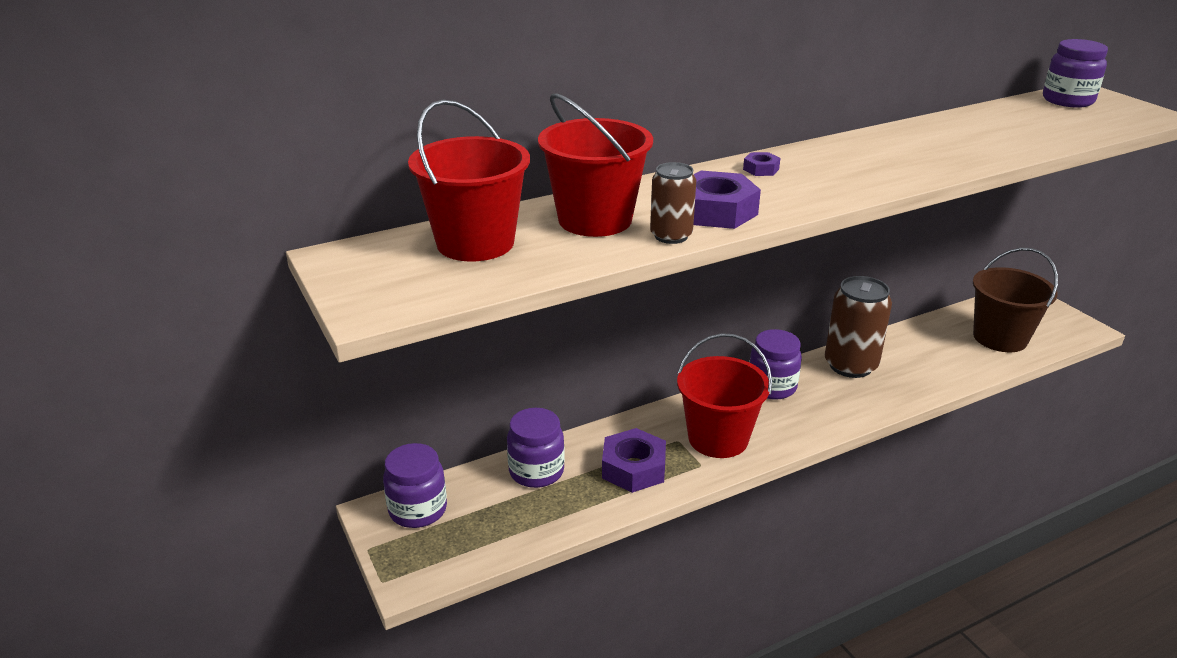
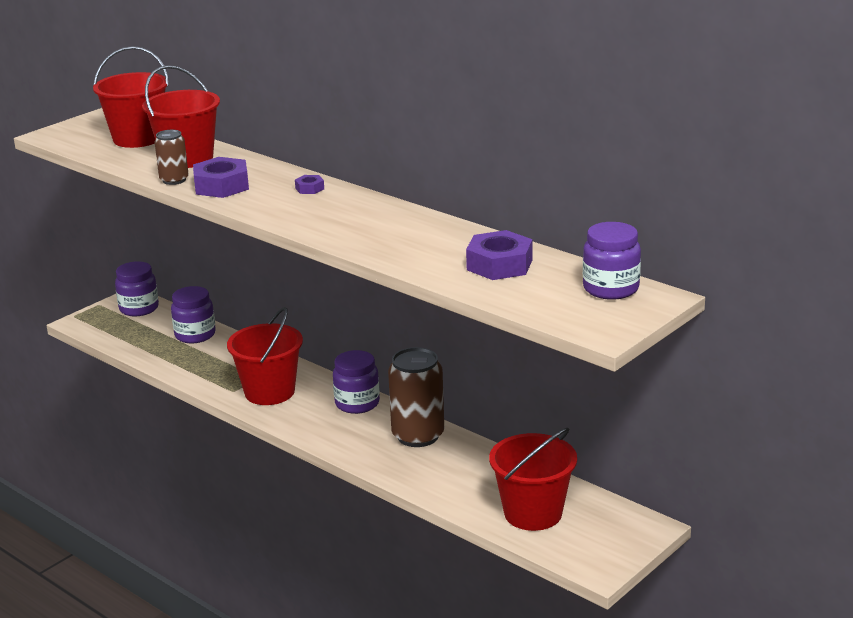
camera: 70 degrees right, 5 degrees down
purple nut [602,428,666,493] -> purple nut moved to [466,230,532,280]
brown bucket [973,248,1058,352] -> red bucket [489,428,577,531]

